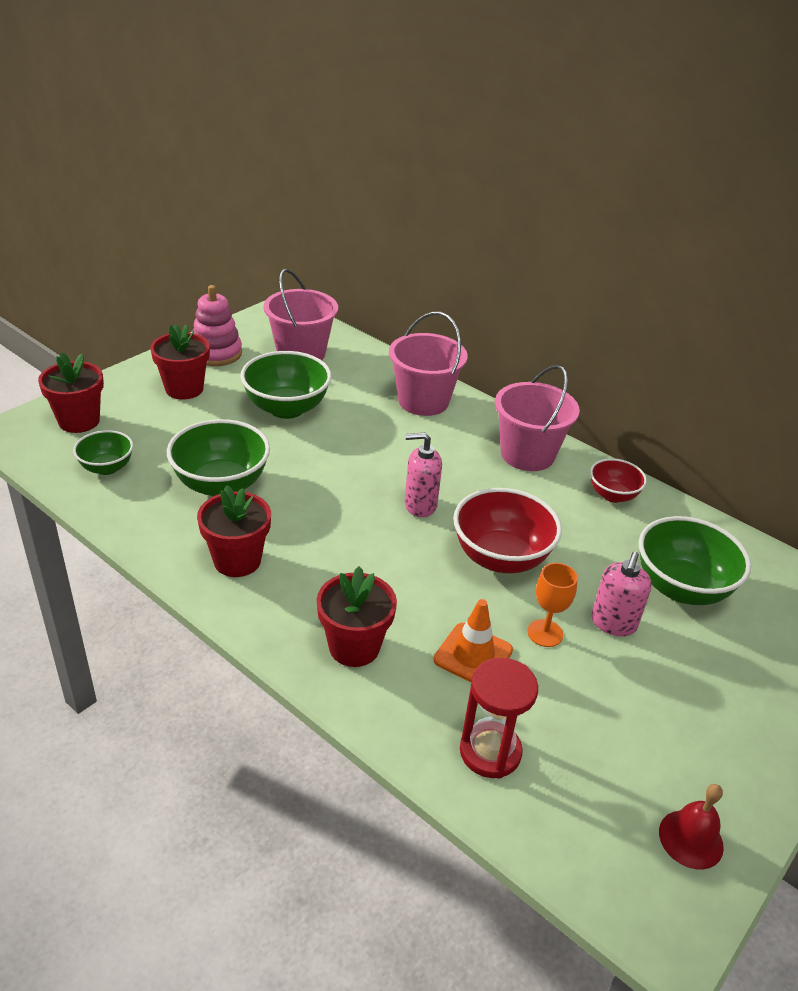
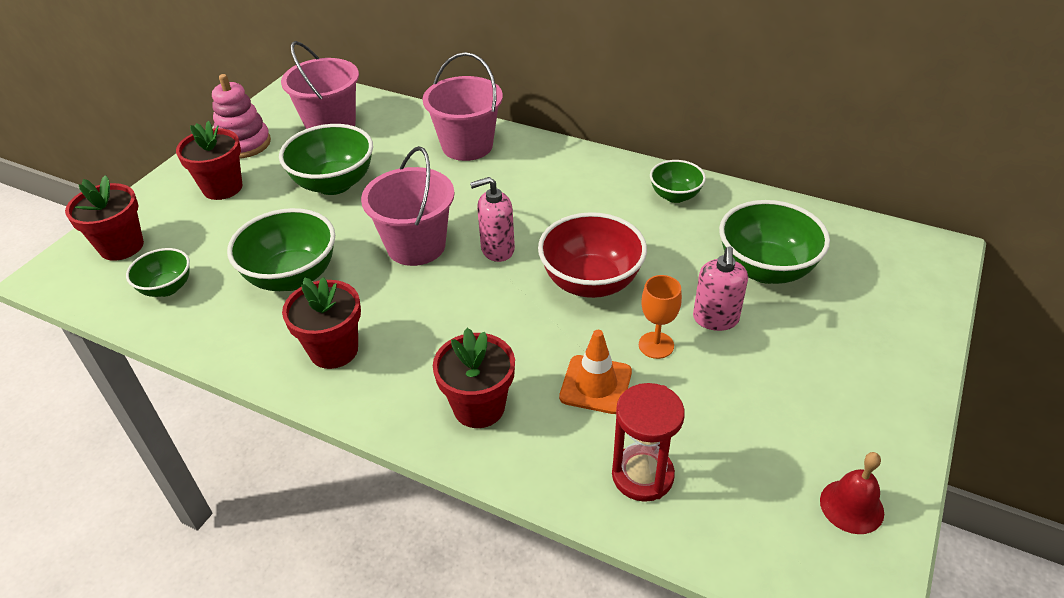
camera: 10 degrees left, 5 degrees up
pink bucket [495,365,580,471] -> pink bucket moved to [361,146,454,266]
red bowl [590,458,647,503] -> green bowl [650,160,706,203]

